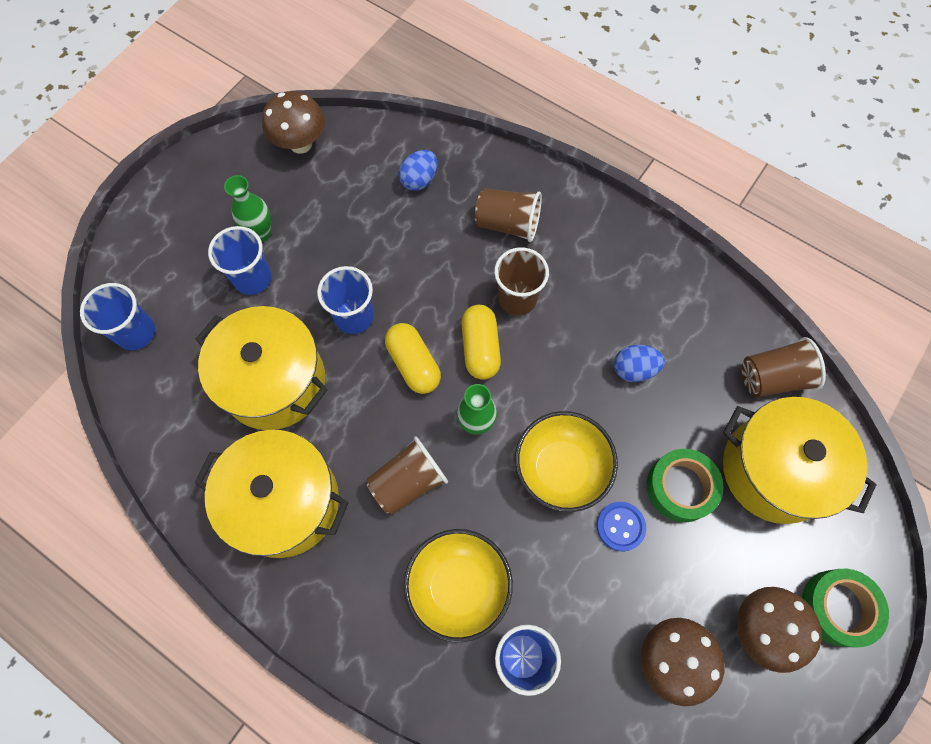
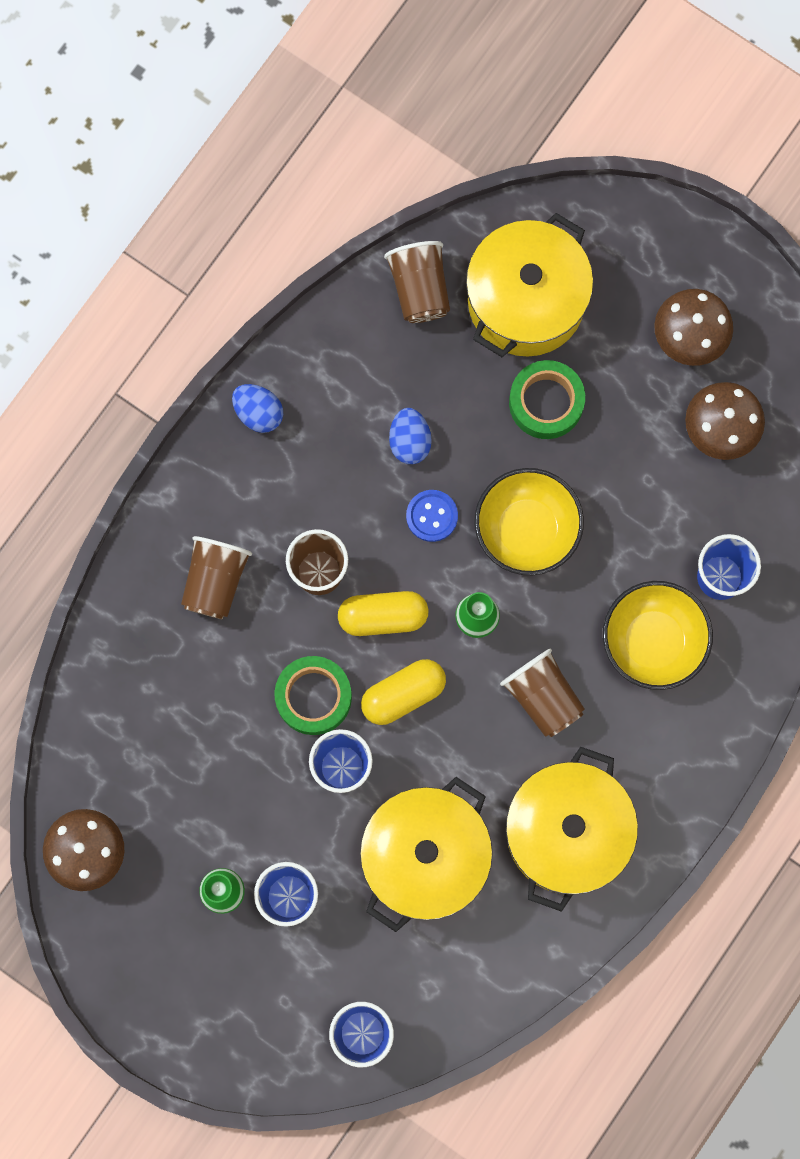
camera: 90 degrees left, 10 degrees up
blue egg [399,150,437,191] -> blue egg moved to [232,384,283,433]
blue button [597,502,646,551] -> blue button moved to [406,490,458,542]
green tape [802,569,889,647] -> green tape moved to [275,656,352,735]

